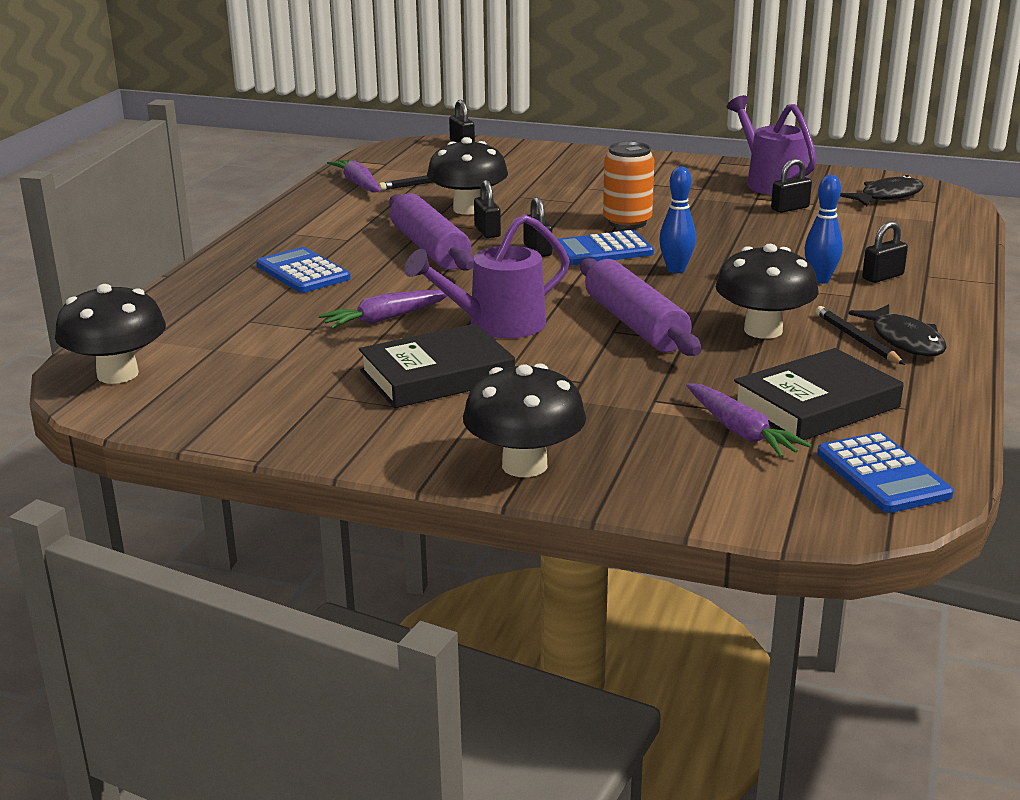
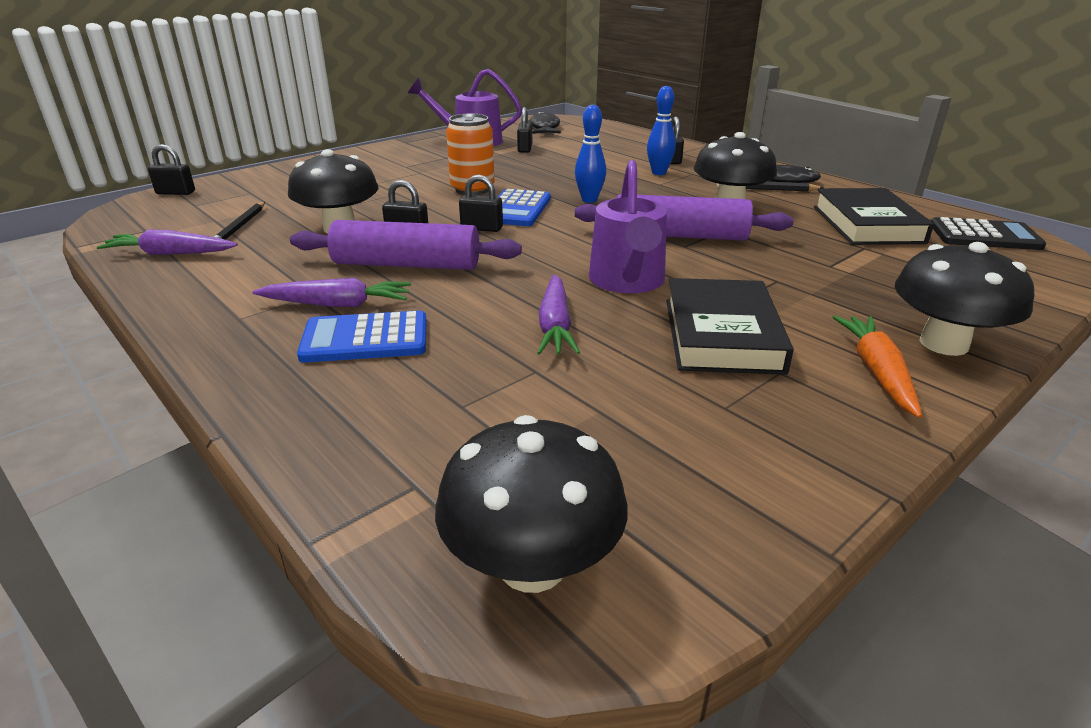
camera: 60 degrees left, 5 degrees up
purple carrot [686,383,812,458] -> purple carrot moved to [253,278,411,307]
blue calculator [817,432,954,513] -> black calculator [931,217,1046,250]
none -> orange carrot [833,315,922,418]

